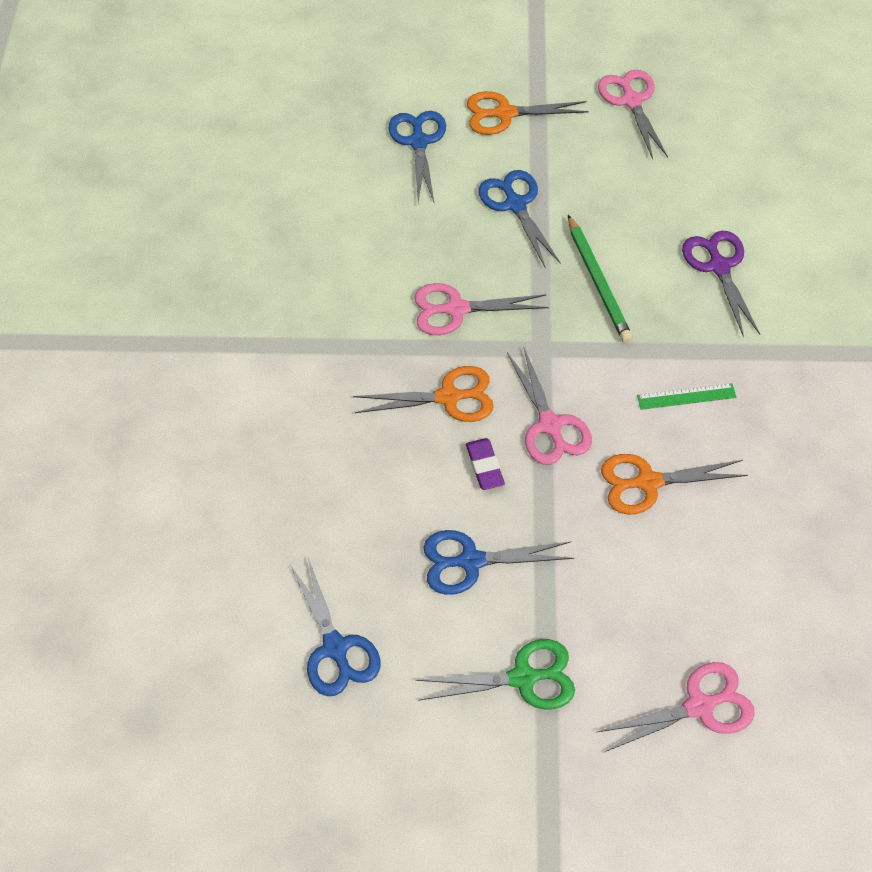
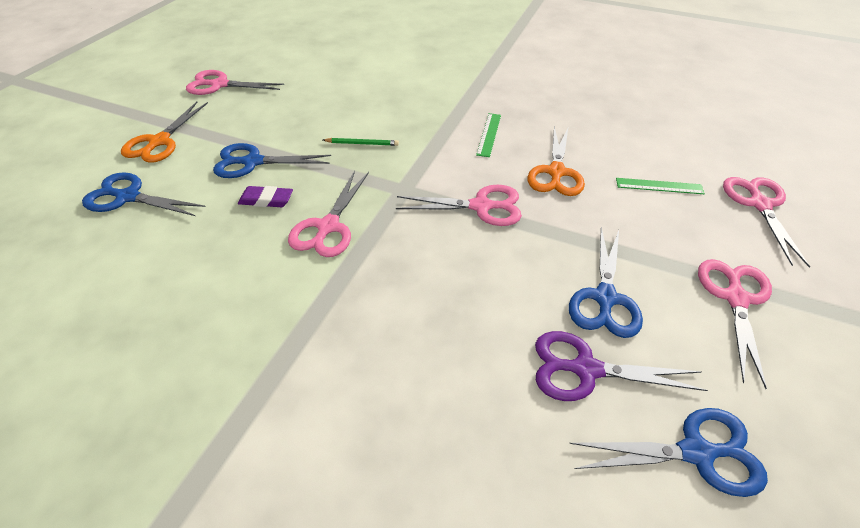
camera: 70 degrees left, 10 degrees down
orange scissors [353,366,494,422] -> none
green scissors [416,639,575,710] -> pink scissors [698,259,772,389]
purple eraser [466,438,505,490] -> purple eraser moved to [238,186,293,207]
green pencil [568,215,632,342] -> green pencil [323,138,399,146], size x0.56
purple scissors [682,231,760,337] -> purple scissors moved to [535,331,708,401]
none -> green ruler [616,178,705,194]

